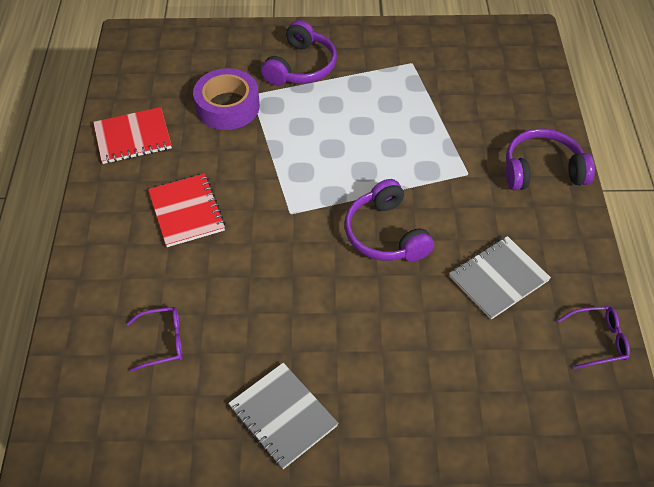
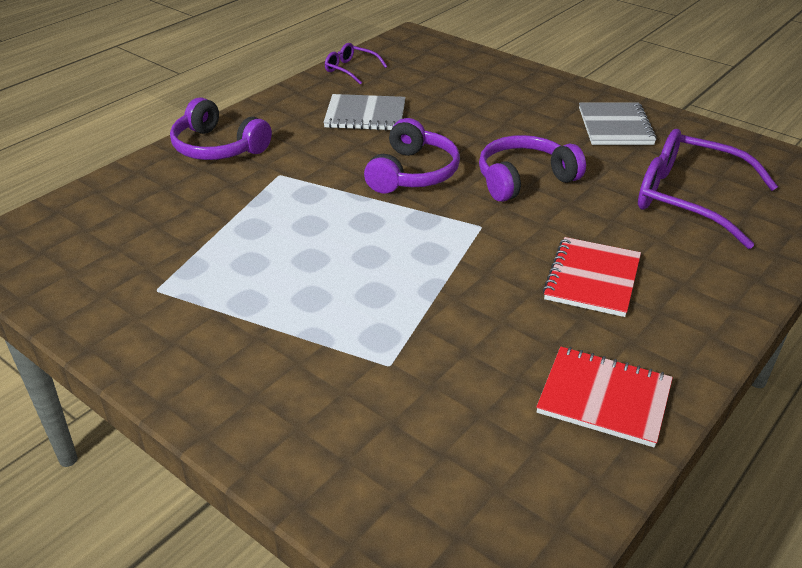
camera: 140 degrees left, 15 degrees down
purple glasses [127,307,183,372] -> purple glasses [638,129,778,249], size x2.01
purple tape [193,68,260,130] -> none
purple headphones [261,20,337,86] -> purple headphones moved to [479,135,586,202]

